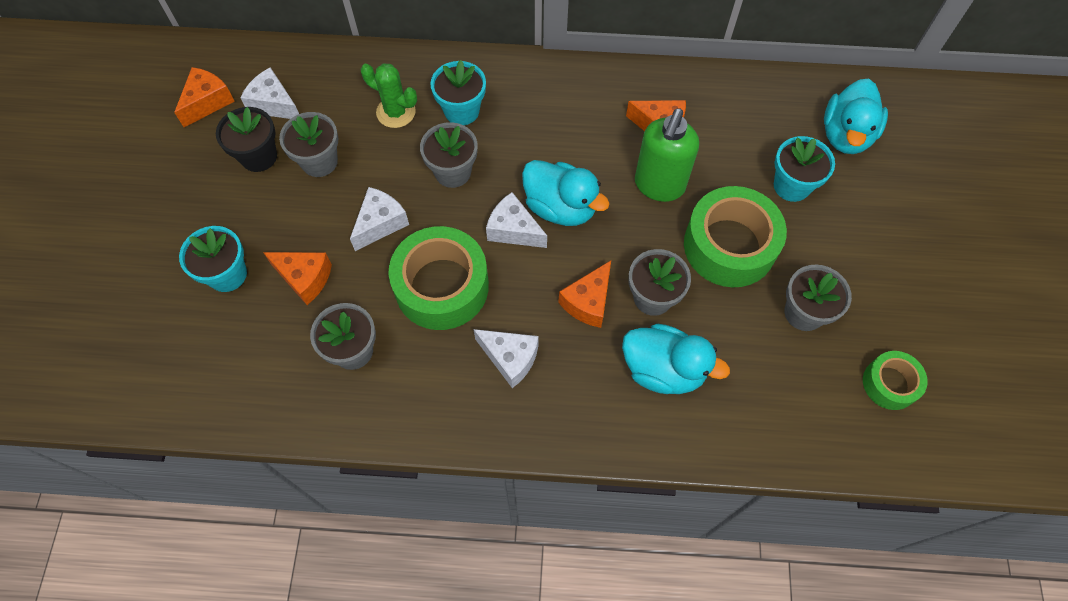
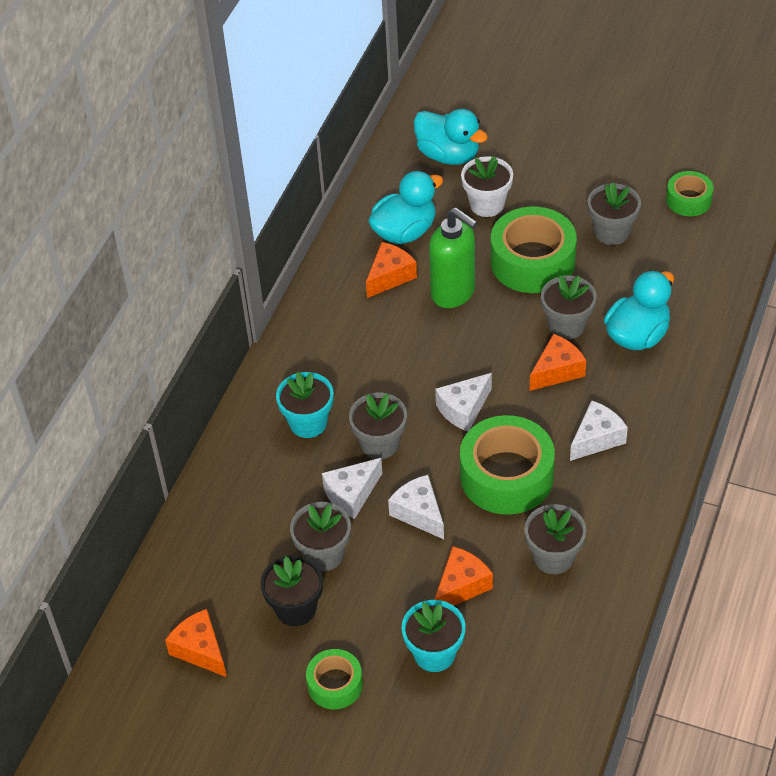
camera: 70 degrees left, 15 degrees down
white cheese [240,67,299,119] -> white cheese moved to [322,458,382,519]
green cactus [361,63,417,128] -> none
turquoise duck [522,160,610,226] -> turquoise duck moved to [368,171,443,244]
orange cheese [558,261,611,328] -> orange cheese turned 90 degrees counterclockwise [530,334,586,391]
turquoise flower pot [774,136,835,202] -> white flower pot [461,156,513,217]
none -> green tape [306,649,363,709]

